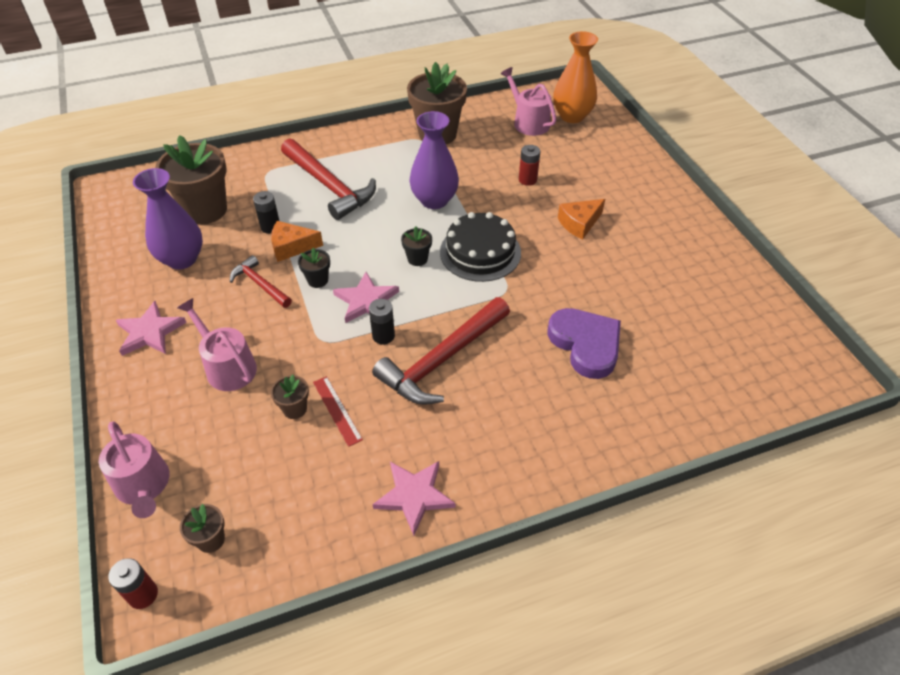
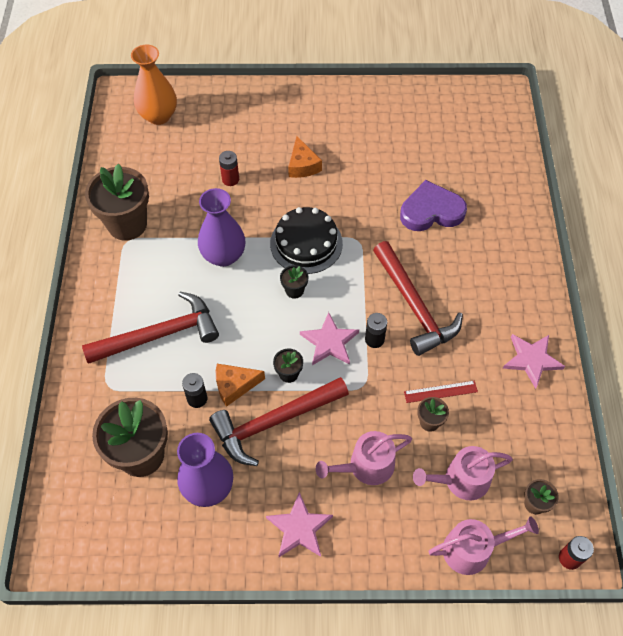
camera: 70 degrees left, 10 degrees up
red hammer [230,255,292,308] -> red hammer [209,377,349,466], size x1.83
orange cheese [271,221,323,262] -> orange cheese turned 60 degrees clockwise [216,364,265,407]
pink watering can [501,67,557,136] -> pink watering can moved to [413,446,513,500]

